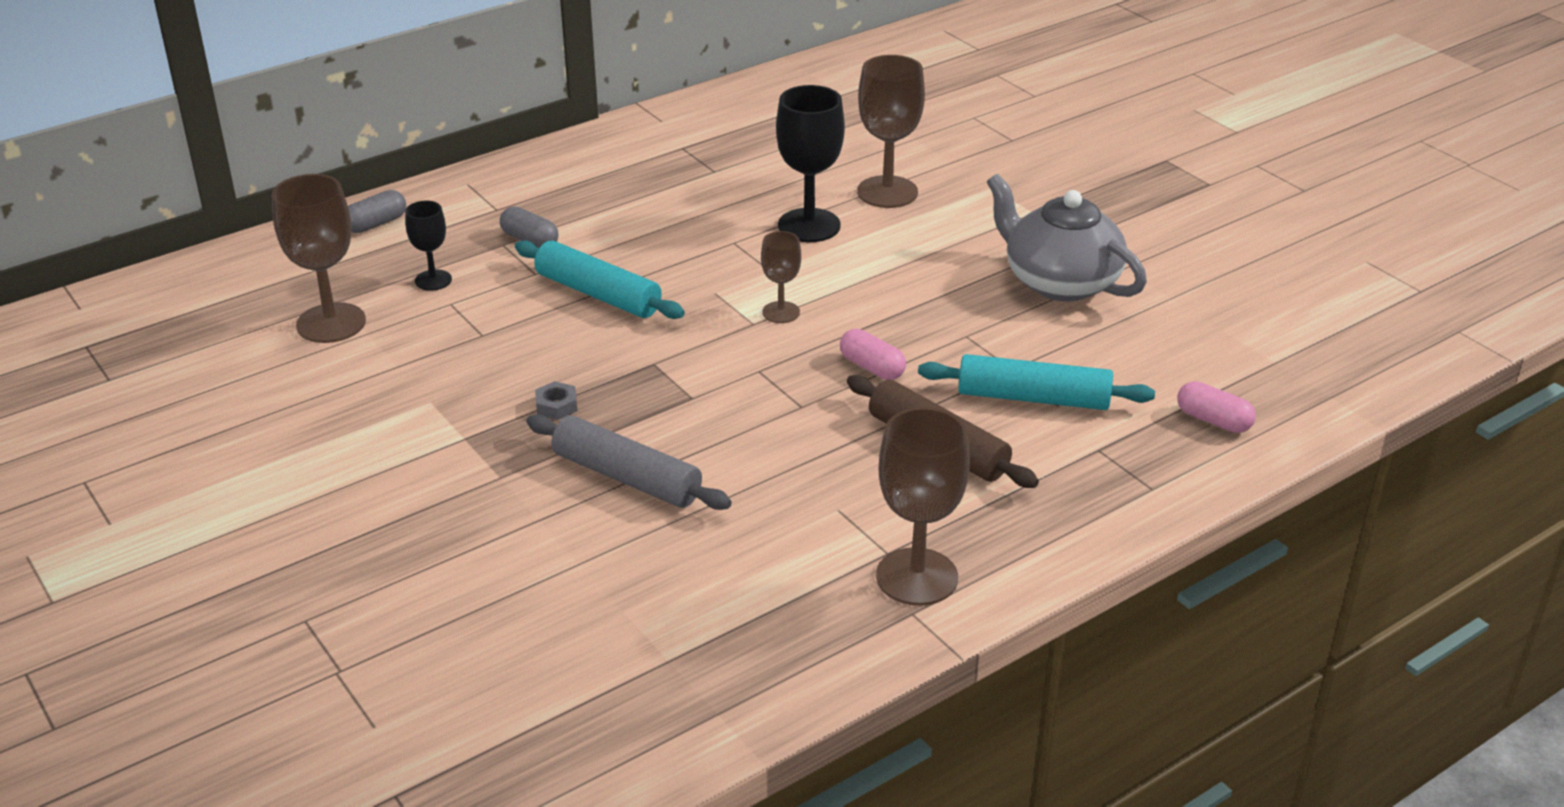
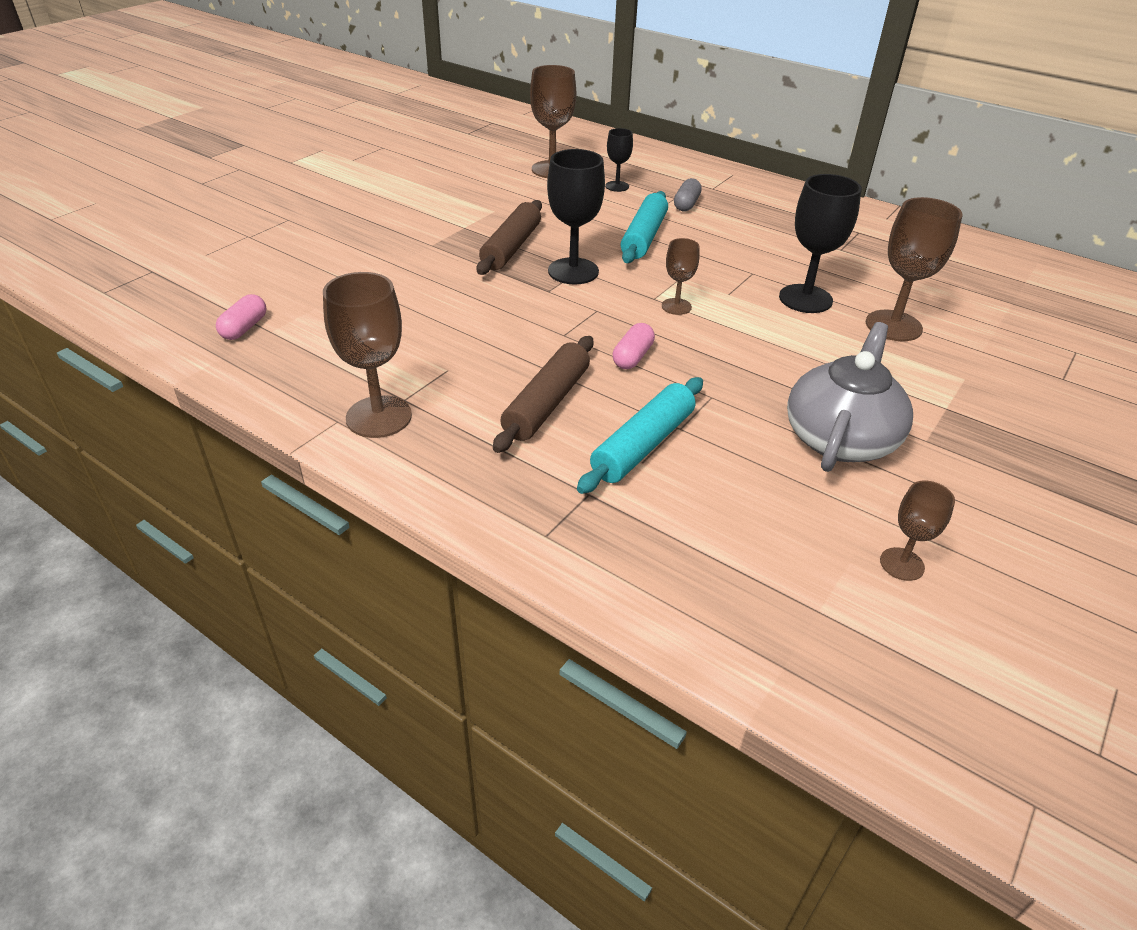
camera: 70 degrees right, 5 degrees up
grey capsule [348,190,406,233] -> none
grey rolling pin [526,414,732,510] -> none
grey nut [535,381,577,420] -> brown rolling pin [477,200,542,275]
turquoise rolling pin [918,354,1155,410] -> turquoise rolling pin turned 45 degrees clockwise [577,377,703,494]
pink capsule [1177,381,1256,433] -> pink capsule moved to [216,294,266,340]
none -> black goblet [547,149,605,284]
none -> brown goblet [880,481,955,581]

